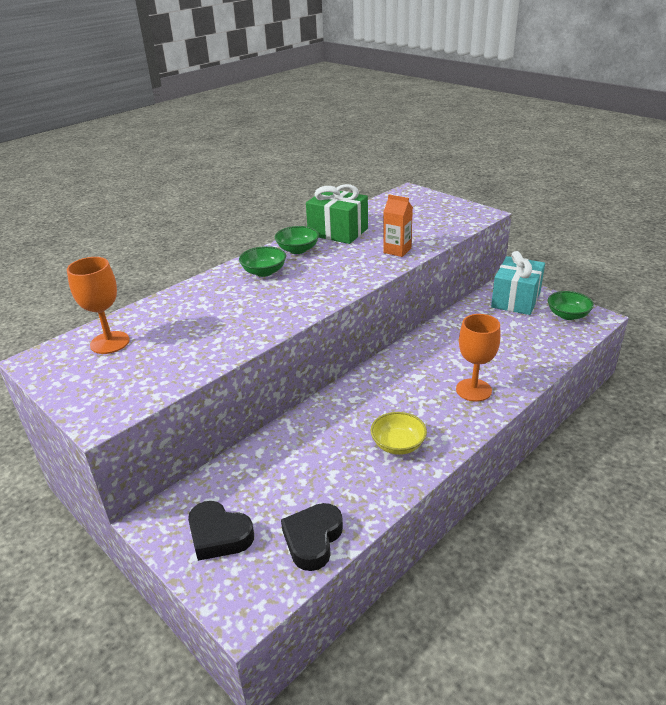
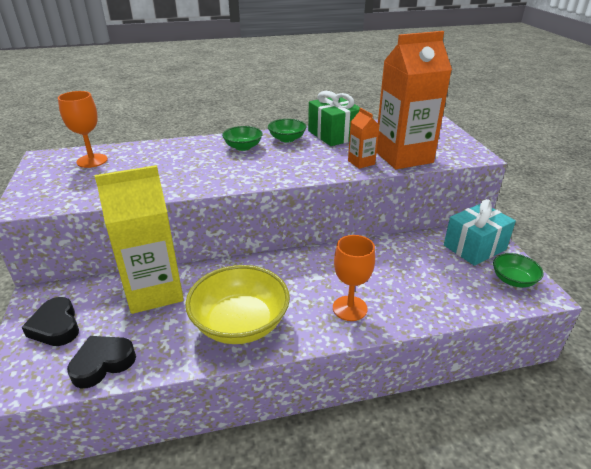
camera: 30 degrees right, 0 degrees up
yellow bowl [370,412,427,455] -> yellow bowl [185,265,290,344], size x1.92
none -> yellow carton [95,165,184,314]
none -> orange carton [376,31,452,169]

